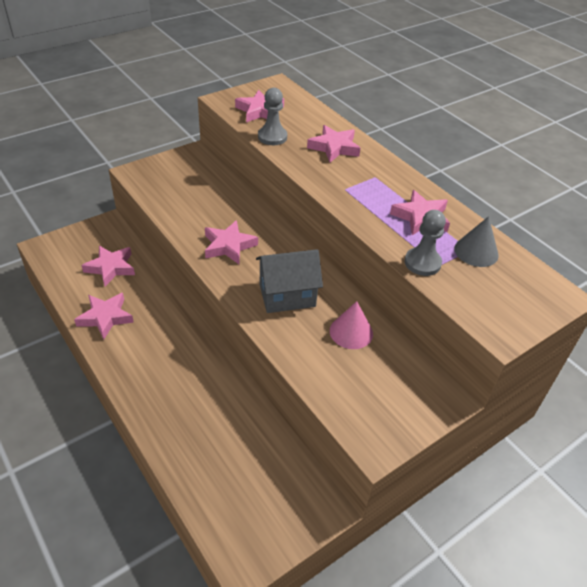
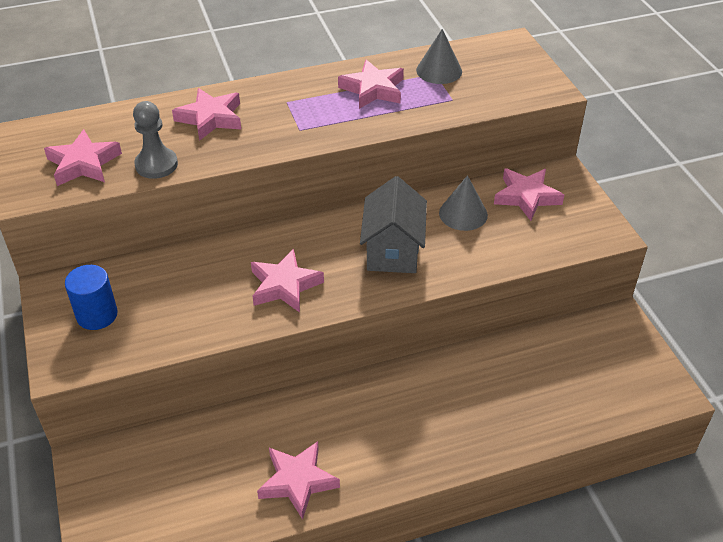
camera: 70 degrees left, 0 degrees up
pink star [81,246,135,286] -> pink star moved to [494,169,564,221]
pink cone [330,301,373,349] -> grey cone [439,175,488,231]
grey pawn [405,210,446,276] -> none
none -> blue cylinder [65,265,118,330]

